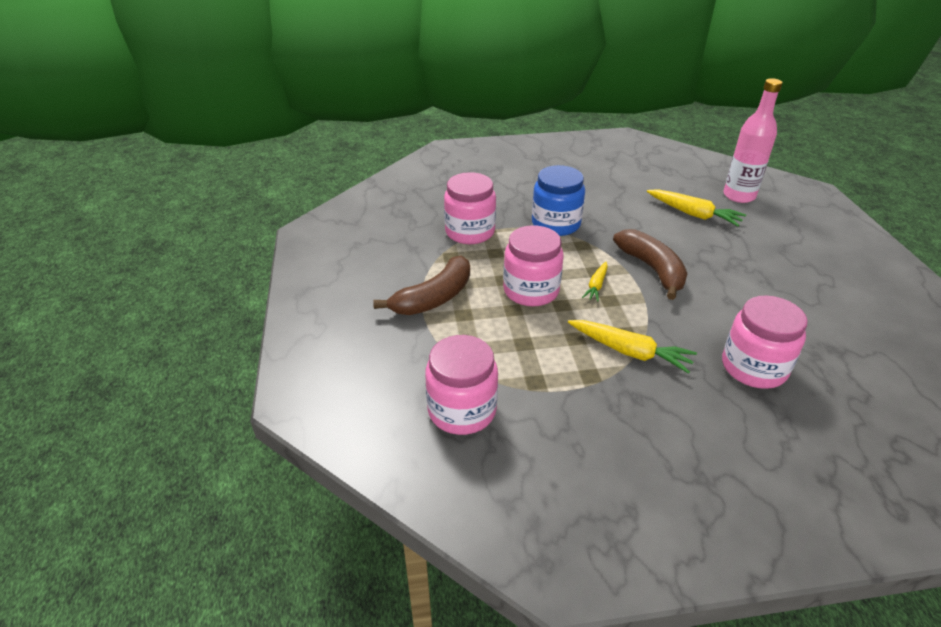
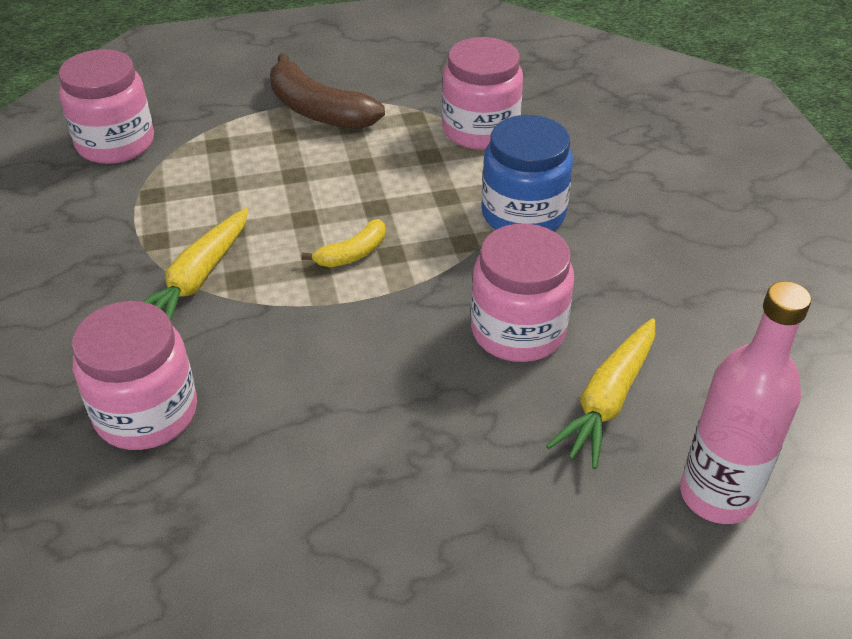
camera: 85 degrees right, 5 degrees up
pink jar [503,225,564,306] -> pink jar moved to [471,223,574,362]
yellow carrot [582,262,608,302] -> yellow banana [301,219,385,267]
brown banana [613,229,687,300] -> none

